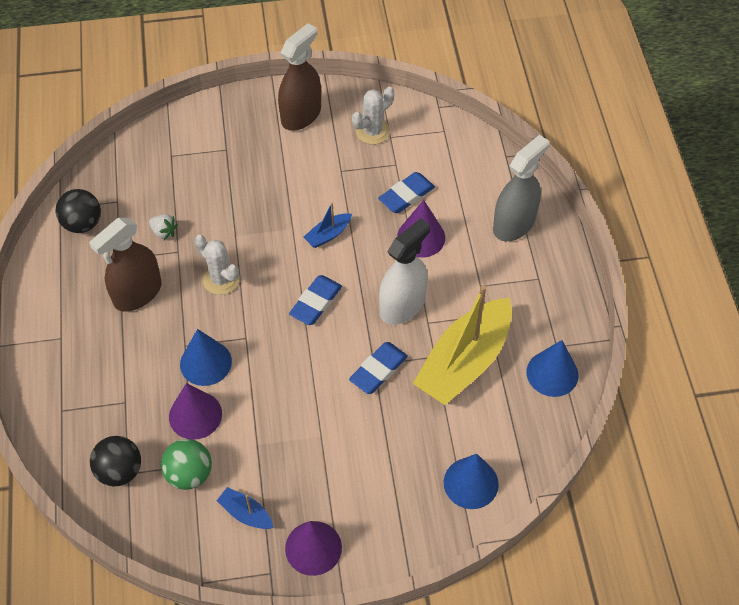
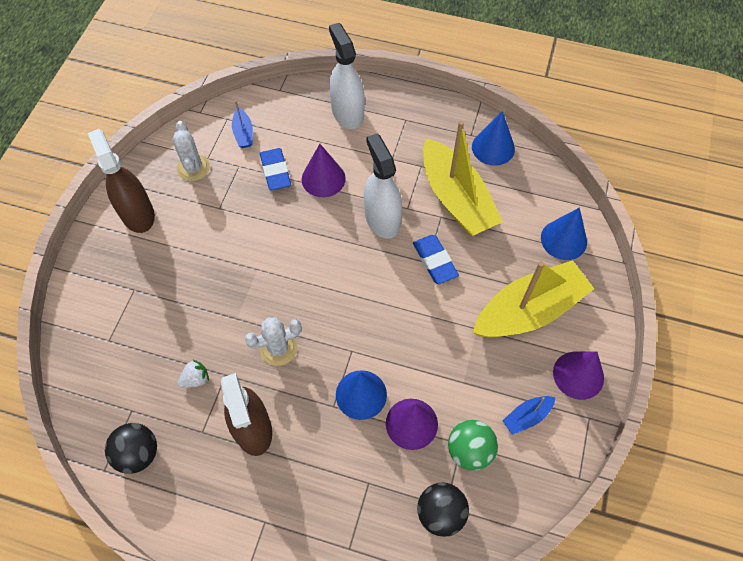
camera: 65 degrees left, 5 degrees up
blue eraser [289,275,342,325] -> none
blue boat [304,202,352,248] -> blue boat moved to [232,101,253,148]
grey spray bottle [493,135,549,241] -> white spray bottle [329,23,365,129]
none -> yellow boat [473,260,594,338]

